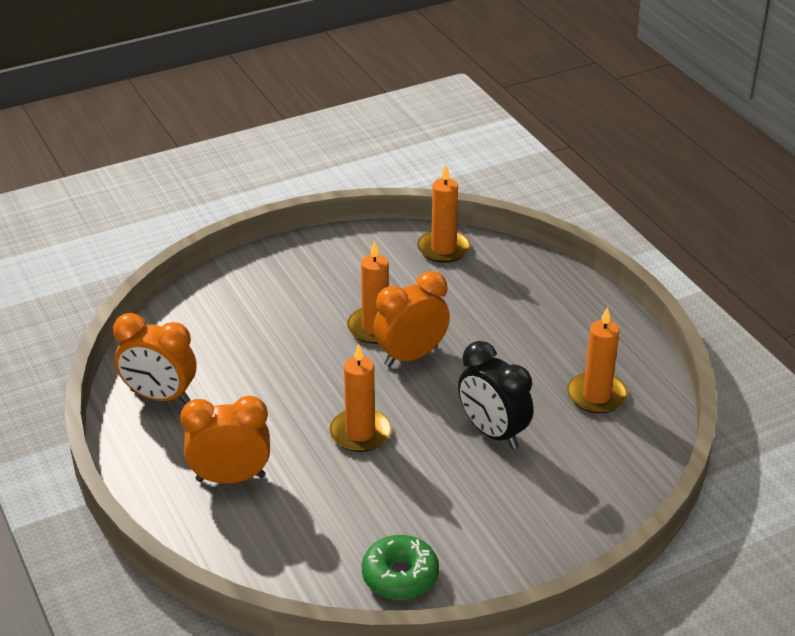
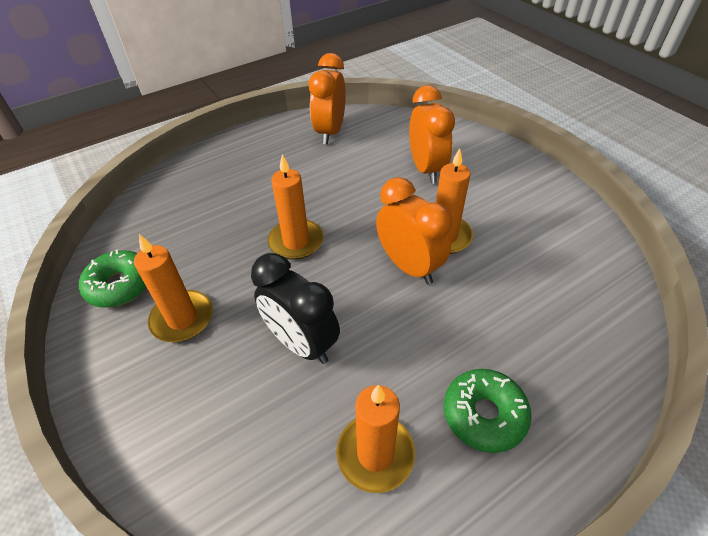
camera: 85 degrees right, 10 degrees up
orange clock [180,396,270,484] -> orange clock moved to [409,85,455,184]
orange candle [417,165,470,263] -> orange candle moved to [134,234,213,342]
black clock [458,341,534,449] -> black clock turned 90 degrees counterclockwise [251,253,340,364]
none -> green donut [444,369,532,453]

